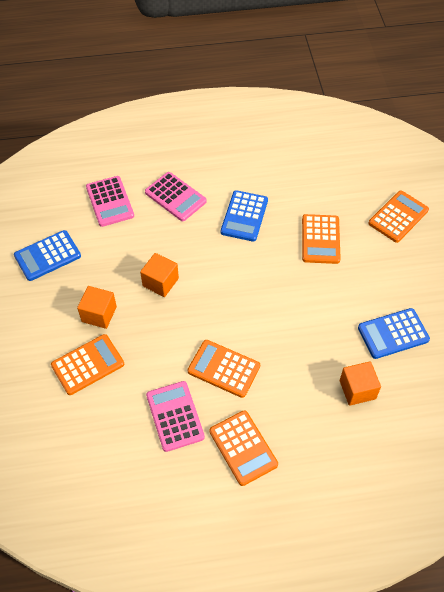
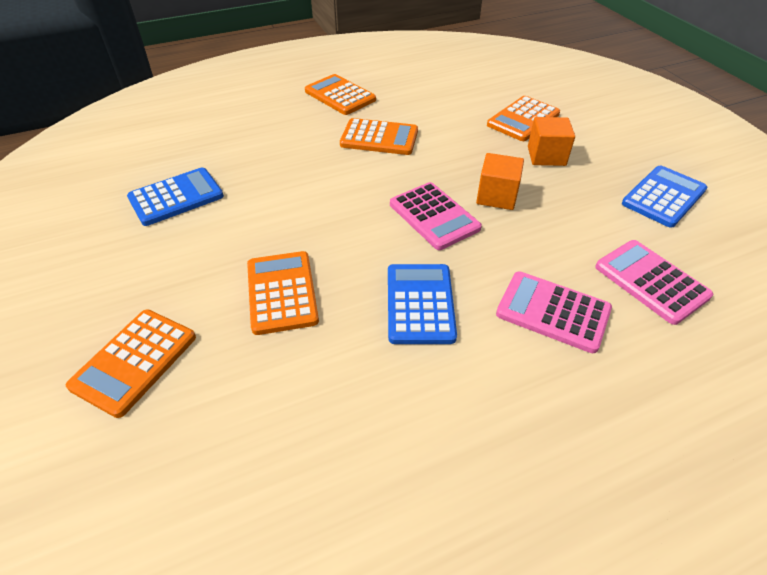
camera: 165 degrees right, 10 degrees down
pink calculator [146,381,205,452] -> pink calculator moved to [390,182,482,250]
orange cube [340,361,381,406] -> none

